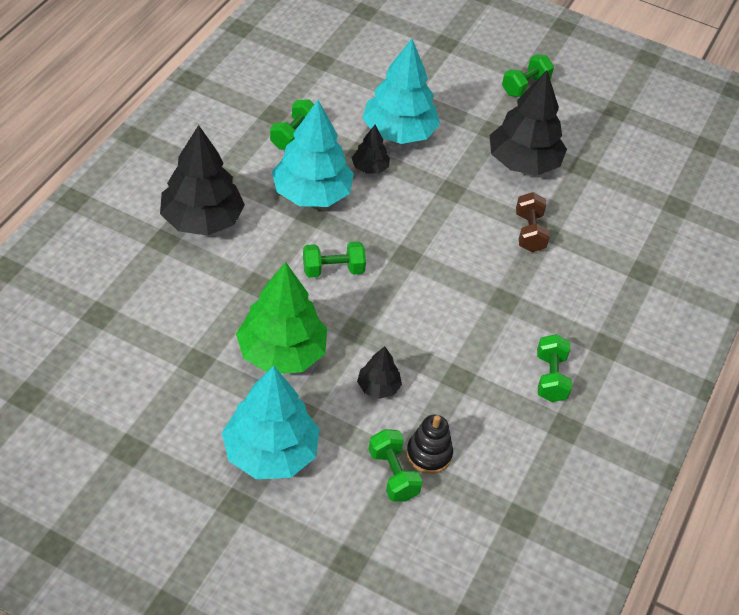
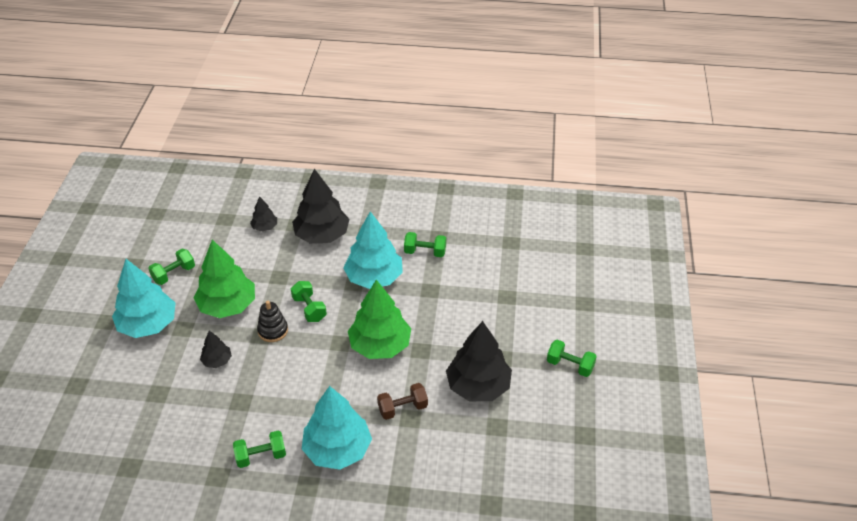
camera: 75 degrees right, 5 degrees down
black tree [352,125,390,174] -> black tree moved to [250,196,277,232]
turquoise tree [362,39,440,144] -> turquoise tree moved to [302,386,372,470]
green dumbbell [369,429,423,502] -> green dumbbell moved to [148,249,195,285]
black stacking toy [406,415,453,474] -> black stacking toy moved to [257,301,288,342]
none -> green tree [348,280,411,359]

